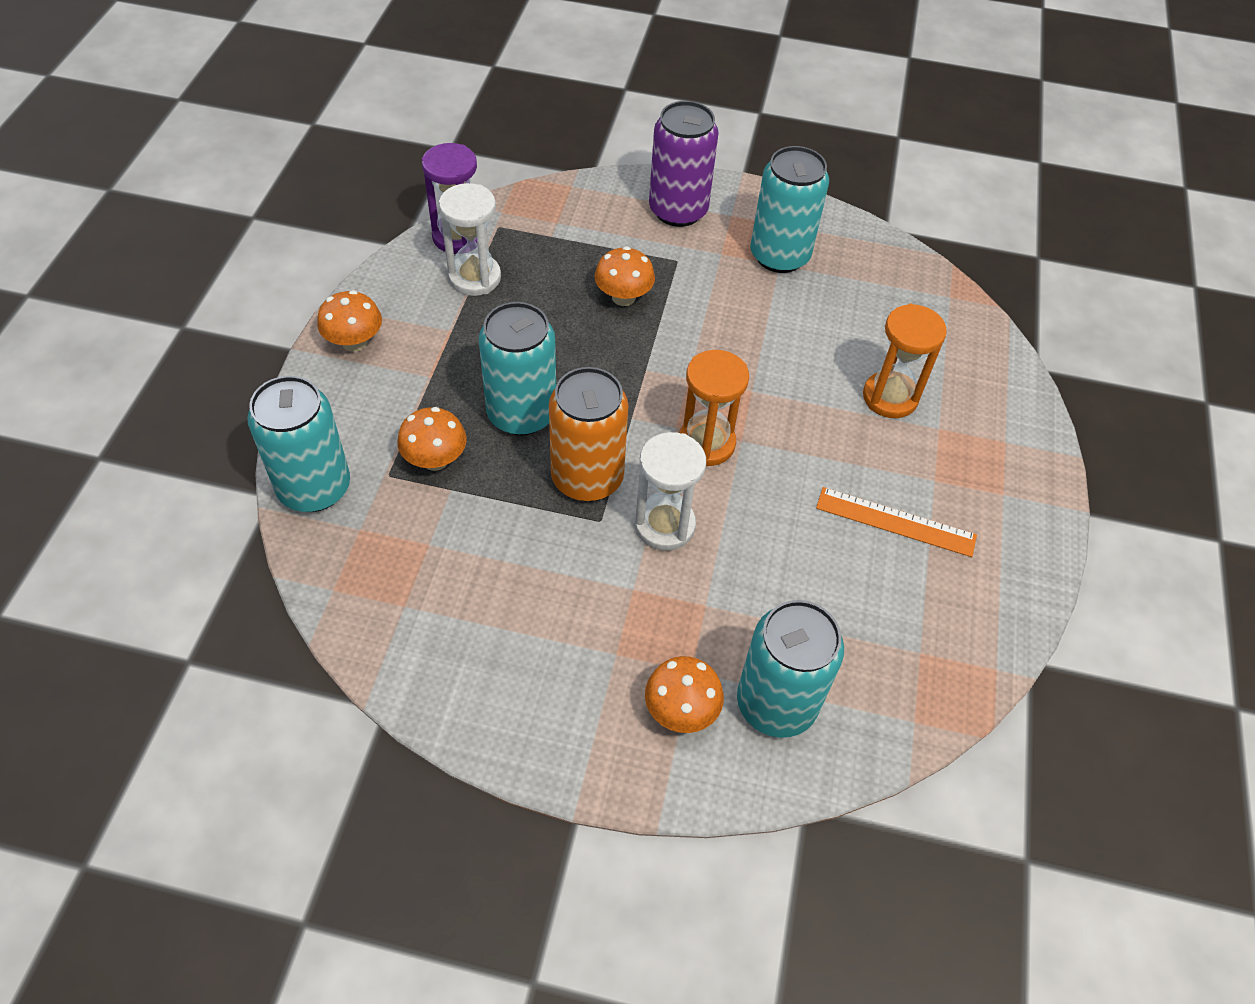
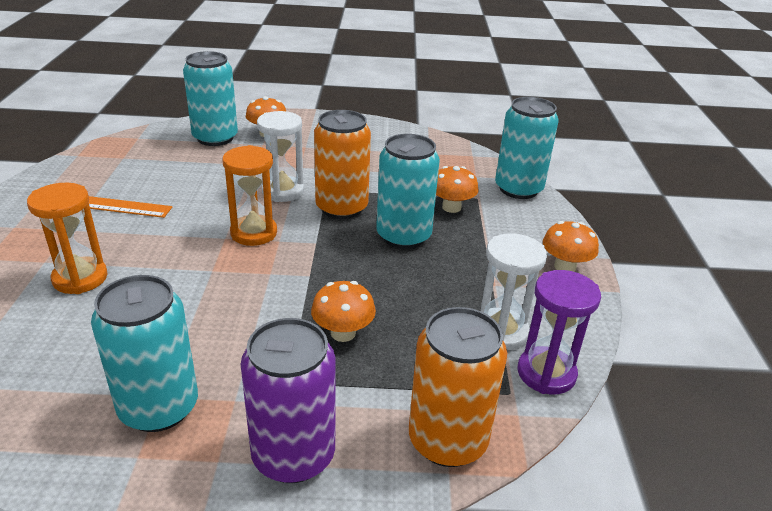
camera: 170 degrees right, 20 degrees down
none -> orange can [409,307,507,467]

